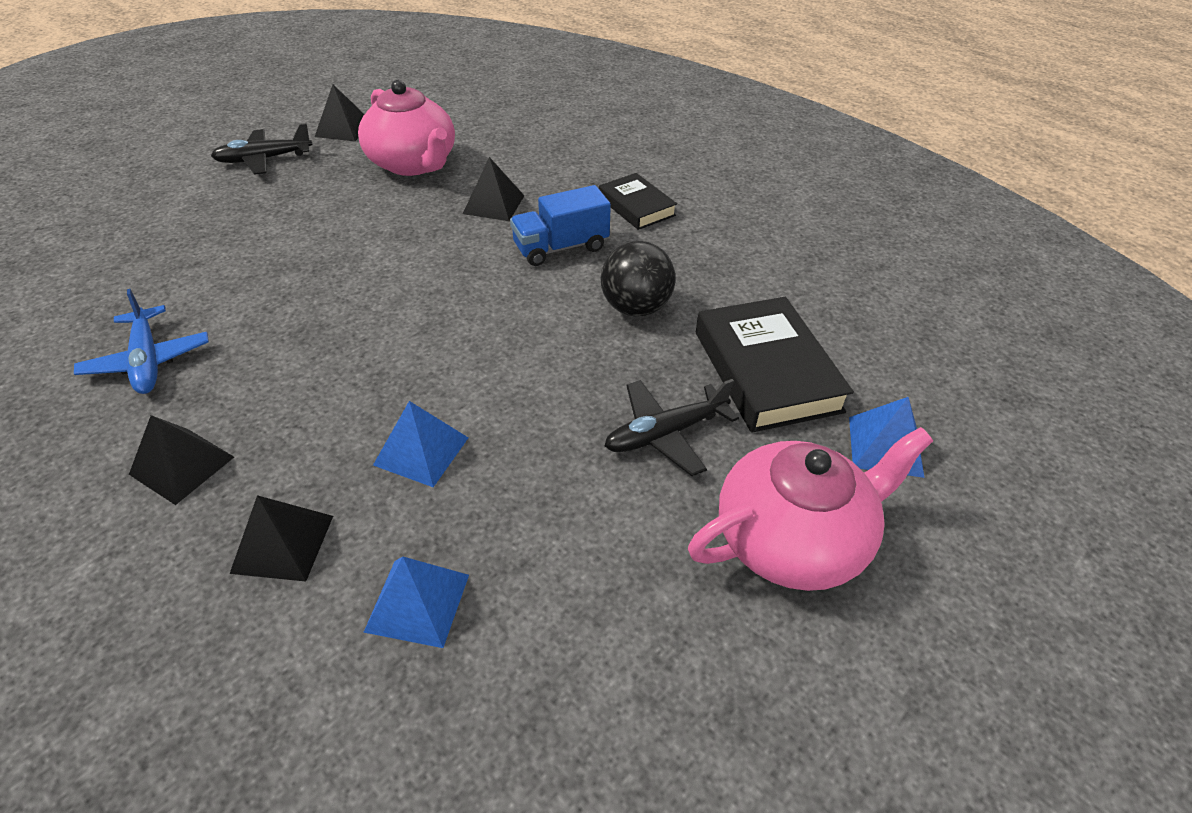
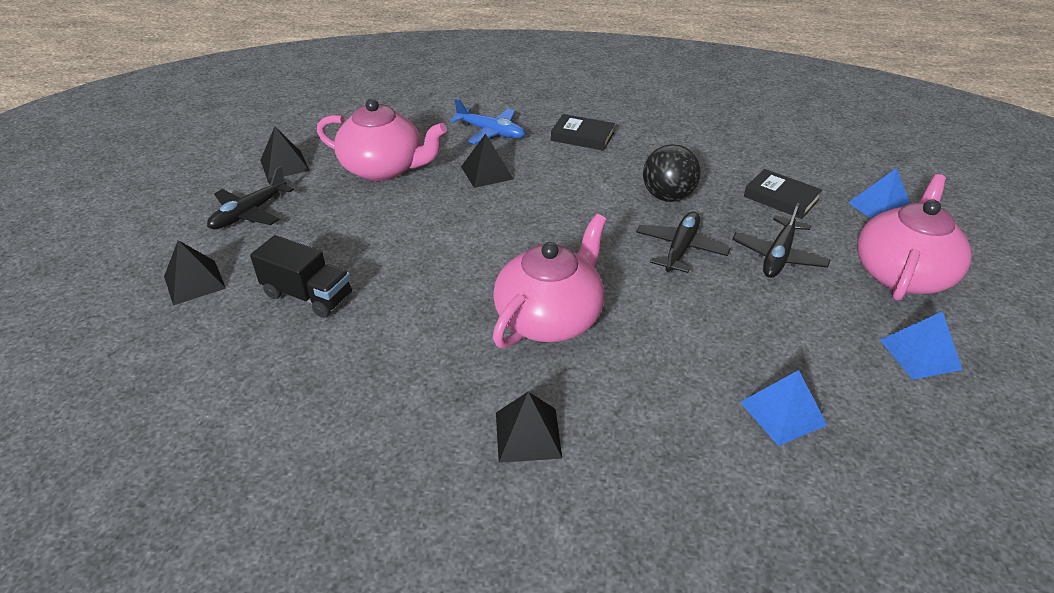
camera: 35 degrees left, 5 degrees down
blue plane [74,289,209,394] -> blue plane moved to [450,98,525,144]
black pyramid [230,495,333,582] -> black pyramid moved to [164,240,226,305]
blue pyramid [373,401,468,487] -> blue pyramid moved to [880,311,963,380]
blue truck [510,185,611,266] -> none
black book [696,297,854,433] -> black book [744,169,822,219], size x0.60
none -> black truck [250,235,352,318]
none -> pink teapot [493,214,607,348]
none -> black plane [636,212,731,273]

